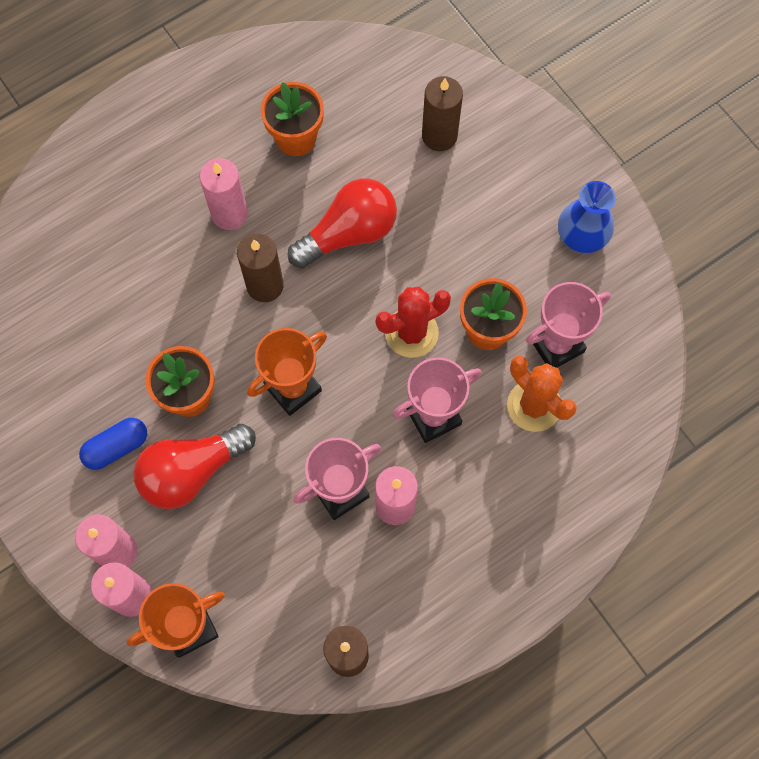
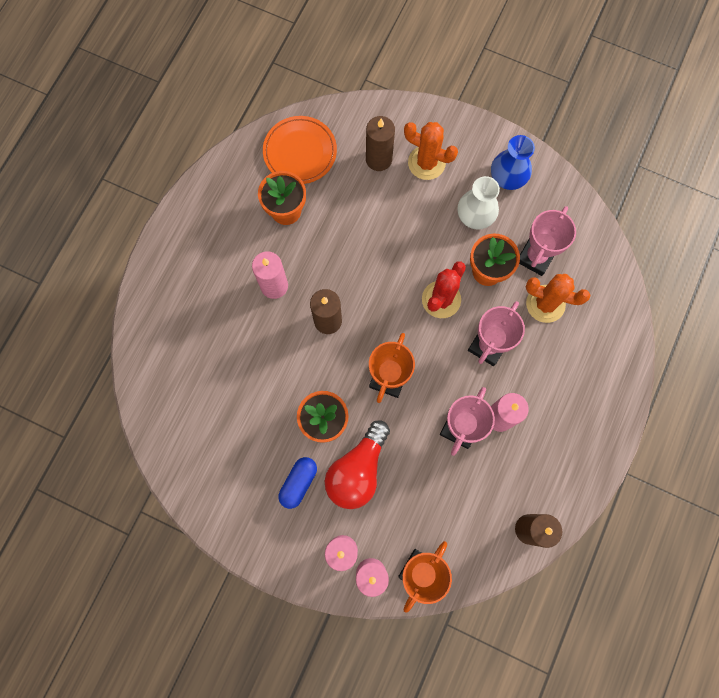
camera: 30 degrees left, 5 degrees up
red light bulb [288,178,397,268] -> none
none -> orange plate [263,116,337,184]
none -> orange cactus [404,122,458,180]
none -> white vase [457,176,500,230]

